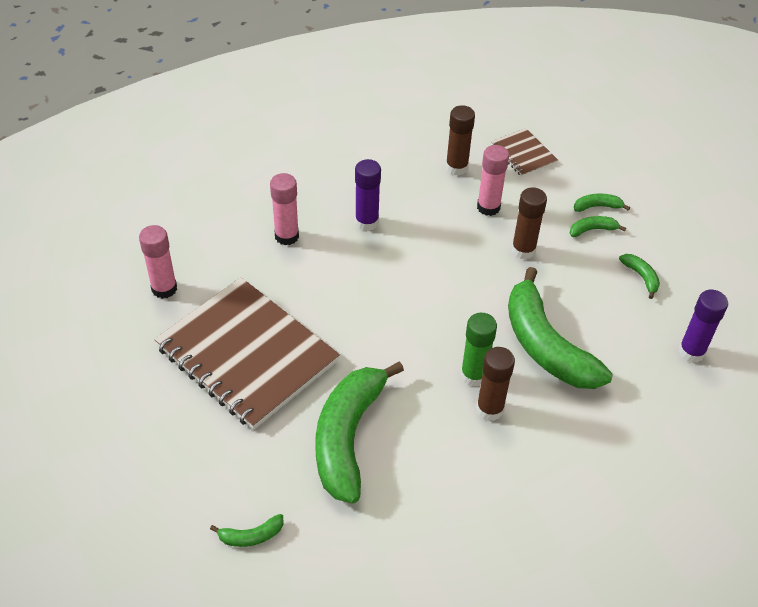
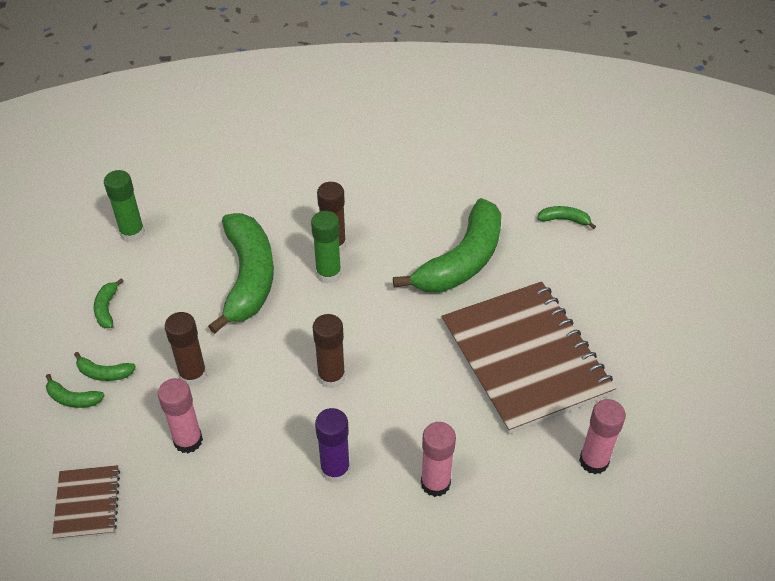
camera: 155 degrees left, 0 degrees up
brown glue stick [446,105,475,176] -> brown glue stick moved to [313,314,345,389]
purple glue stick [678,290,728,363] -> green glue stick [104,170,145,242]

